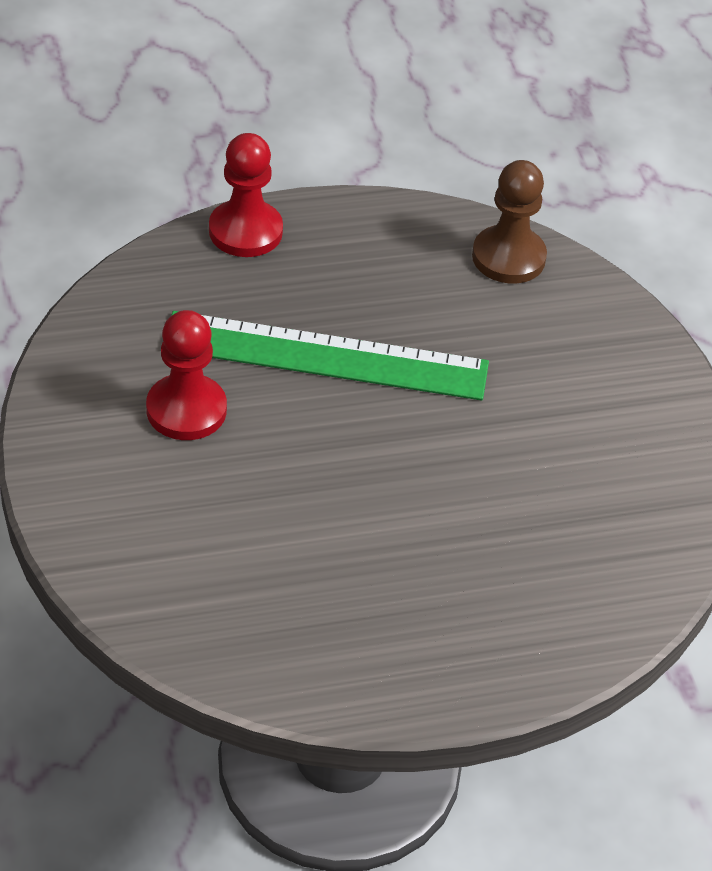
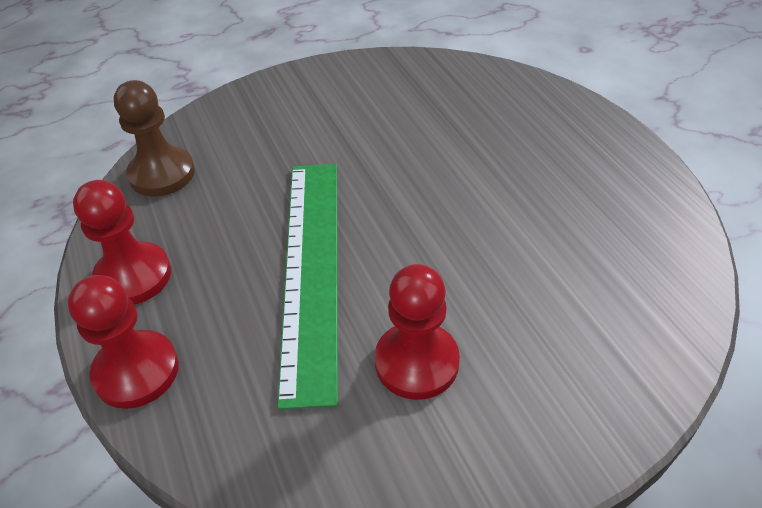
camera: 95 degrees left, 0 degrees up
none -> red pawn [73,180,171,305]

